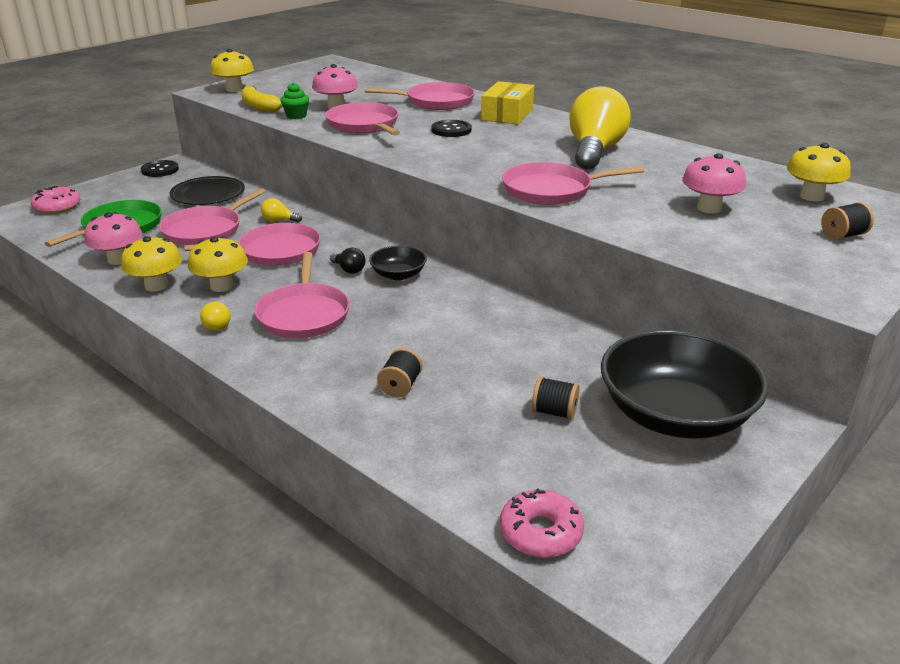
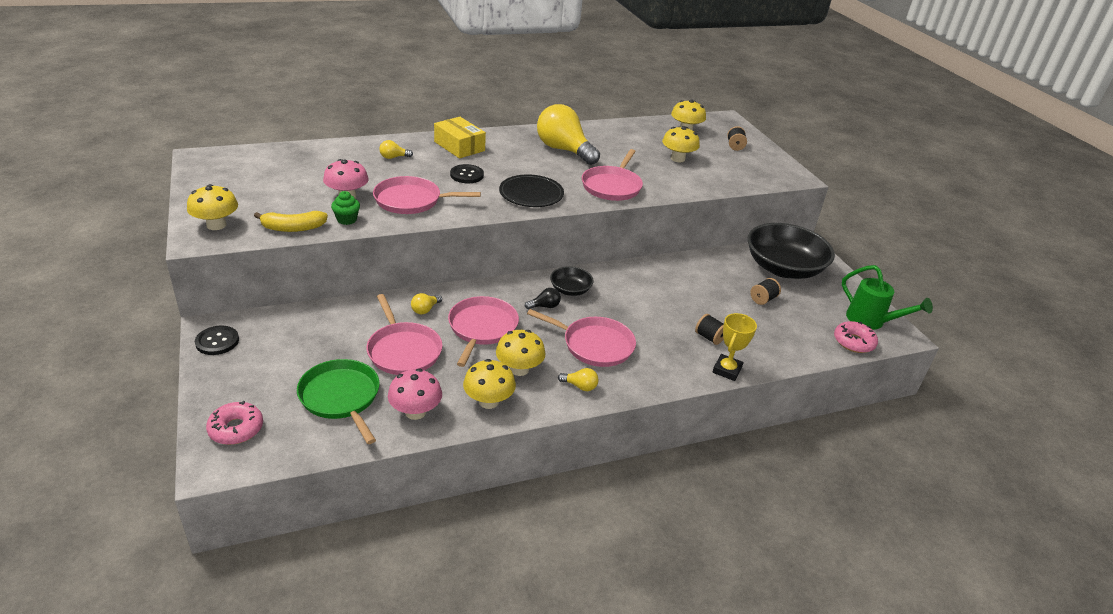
camera: 65 degrees left, 5 degrees up
black plate [169,176,245,205] -> black plate moved to [499,174,564,207]
pink pan [365,82,475,110] -> yellow light bulb [379,140,413,159]
pink mushroom [682,153,746,213] -> yellow mushroom [662,126,700,162]
none -> yellow trophy [713,313,757,381]
none -> green watering can [842,265,933,330]

